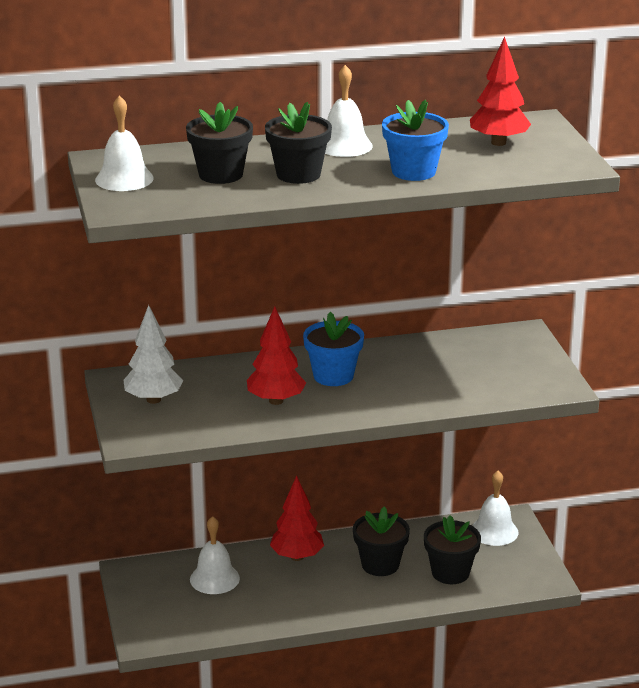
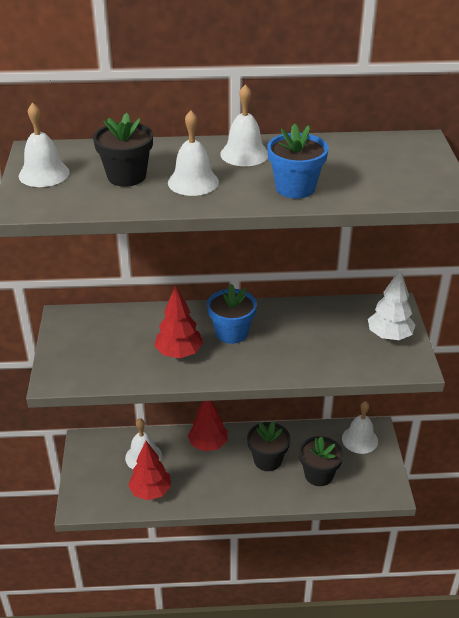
camera: 10 degrees right, 10 degrees up
white tree [123,305,183,404] -> white tree moved to [368,268,415,340]
black flower pot [265,102,332,184] -> white bell [168,110,219,196]
red tree [470,37,531,146] -> red tree moved to [128,441,171,500]

